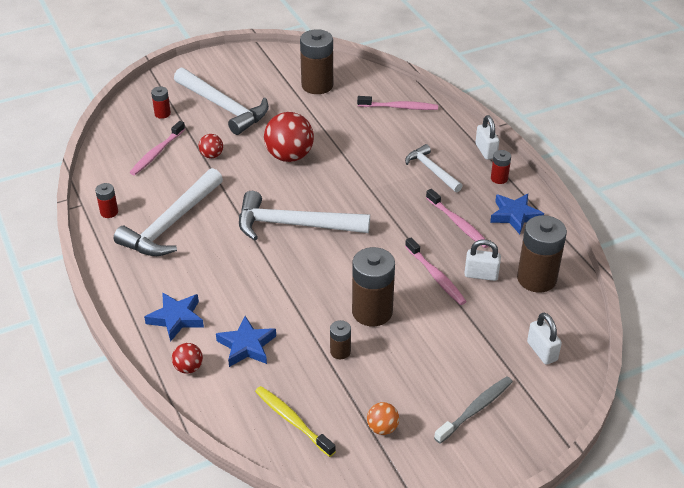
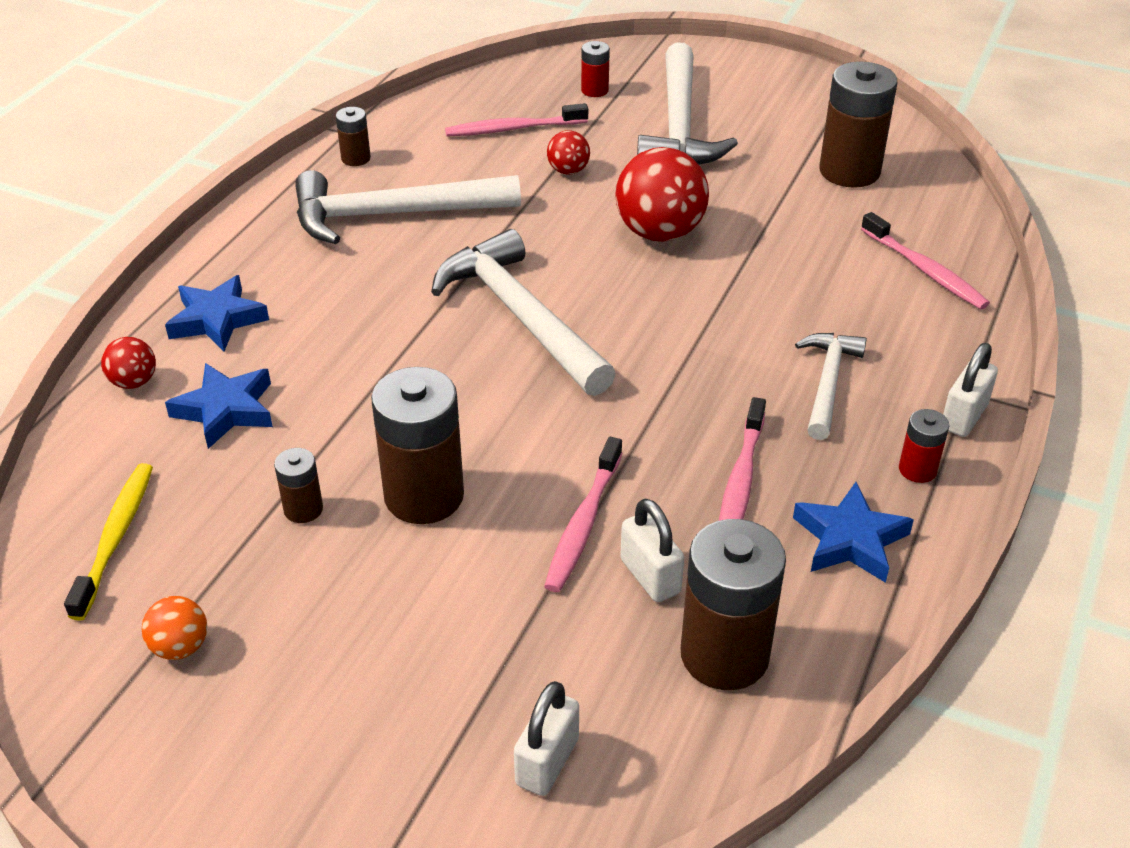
camera: 50 degrees right, 0 degrees up
red battery [95,183,118,218] -> brown battery [336,107,371,166]
grey toothbrush [434,376,513,443] -> none

